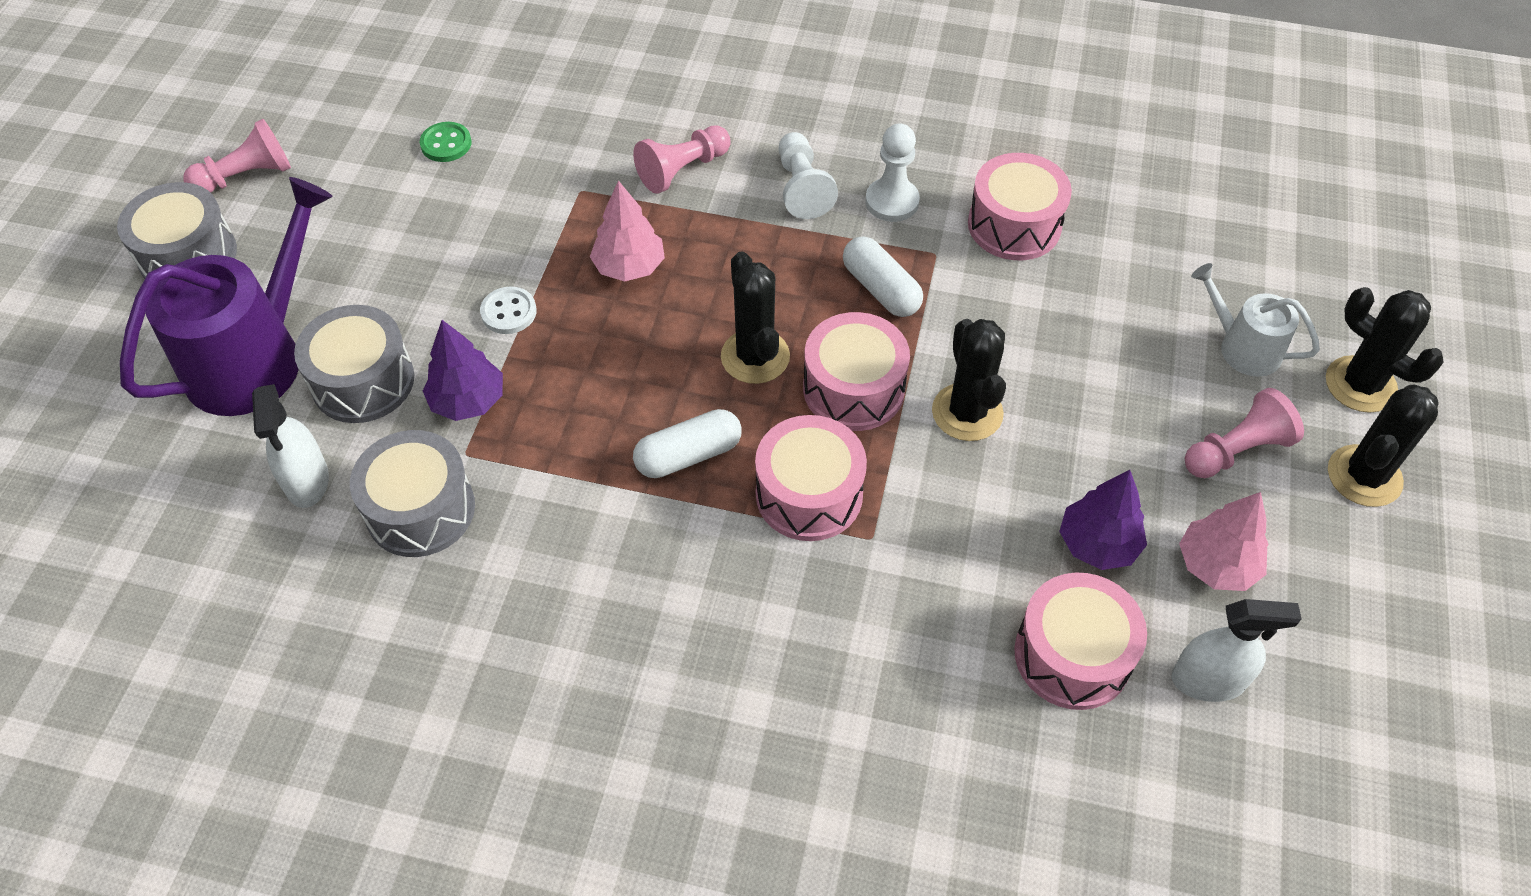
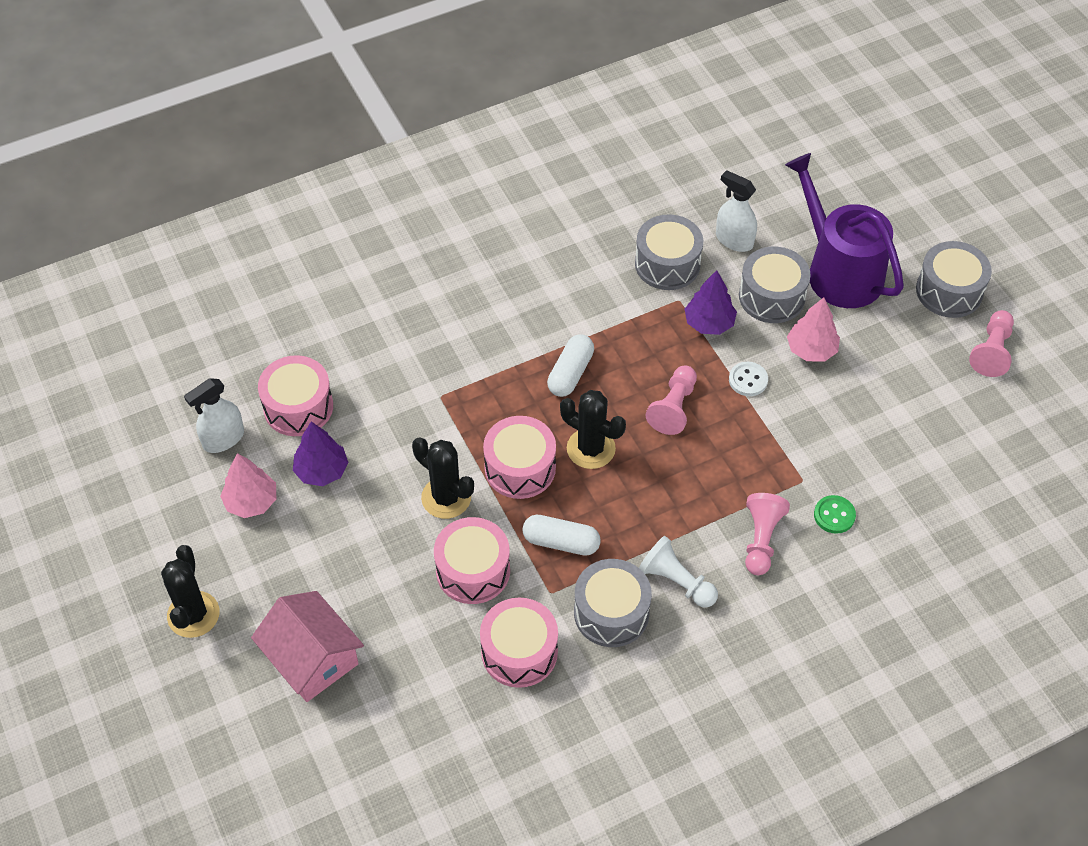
camera: 140 degrees right, 0 degrees up
purple watering can [120,177,333,416] -> purple watering can turned 150 degrees clockwise [785,153,904,308]
green button [420,122,471,162] -> green button moved to [814,495,856,534]
pink tree [590,181,665,281] -> pink tree moved to [787,297,840,362]
pink drum [755,415,867,541] -> pink drum moved to [434,517,510,604]
white pawn [865,124,920,222] -> grey drum [574,559,652,647]
pink pawn [1185,388,1304,478] -> pink pawn moved to [646,365,697,435]
white watering can [1191,263,1320,377] -> pink house [251,591,364,702]
black cactus [1326,287,1444,413] -> none

